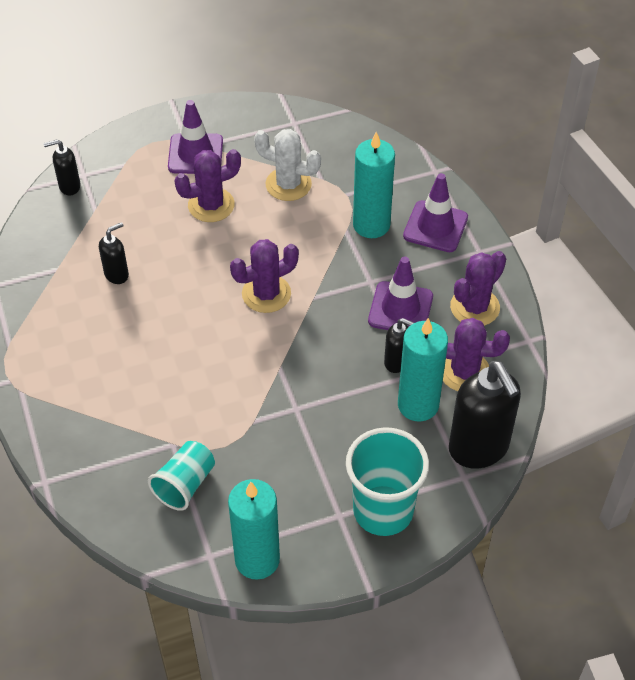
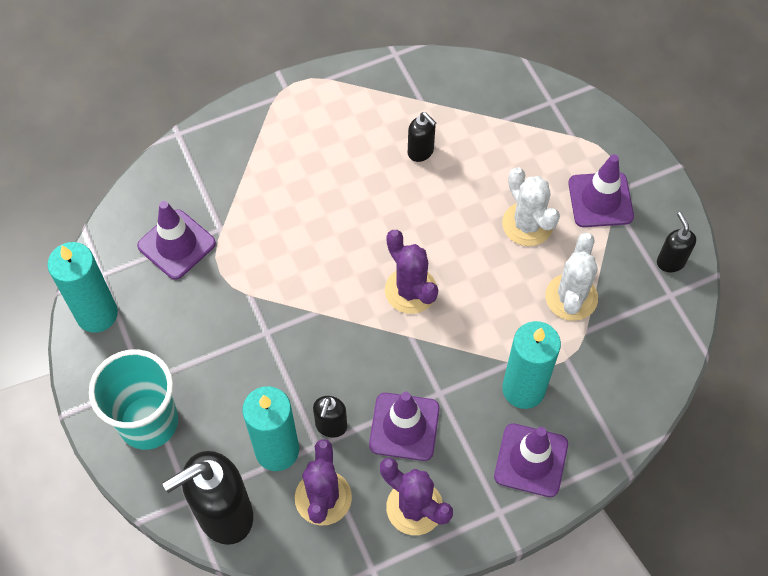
camera: 85 degrees right, 10 degrees up
black soap dispenser [44,139,81,196] -> black soap dispenser moved to [657,212,696,272]
turquoise cup [148,441,215,511] -> purple traffic cone [137,201,216,280]
purple cactus [174,149,241,222] -> white cactus [502,167,560,246]

